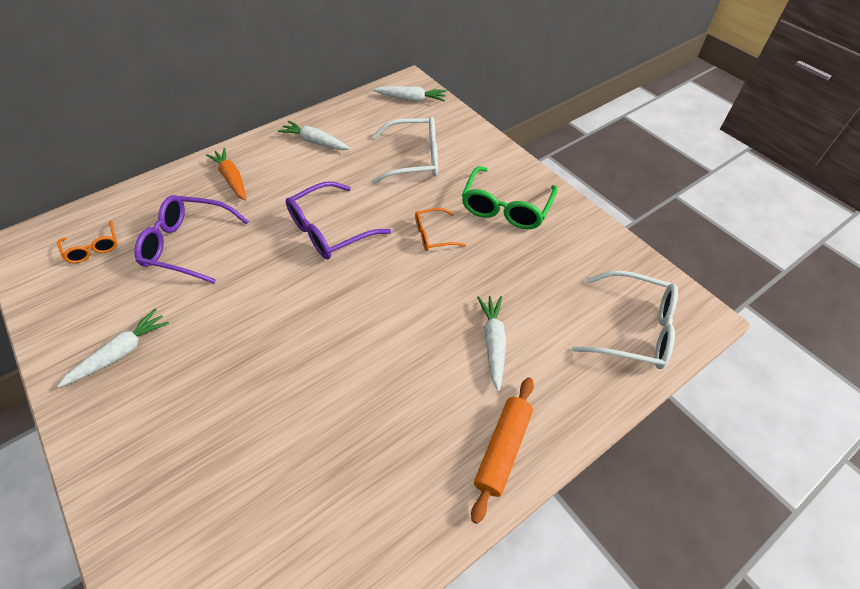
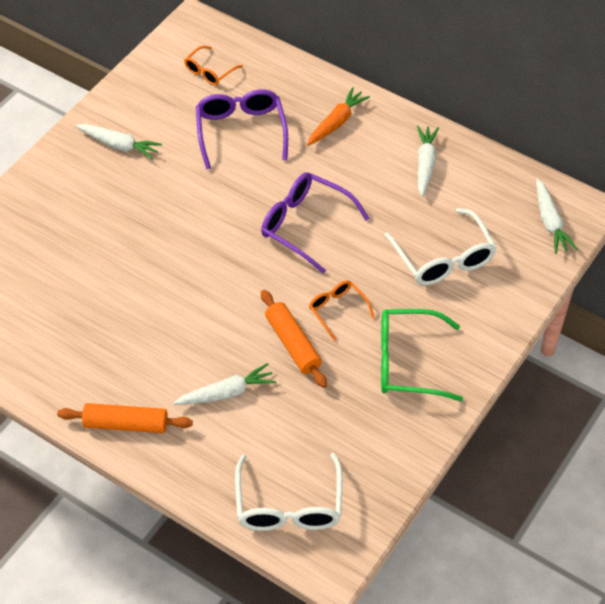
camera: 70 degrees right, 0 degrees up
none -> orange rolling pin [261,290,327,388]

